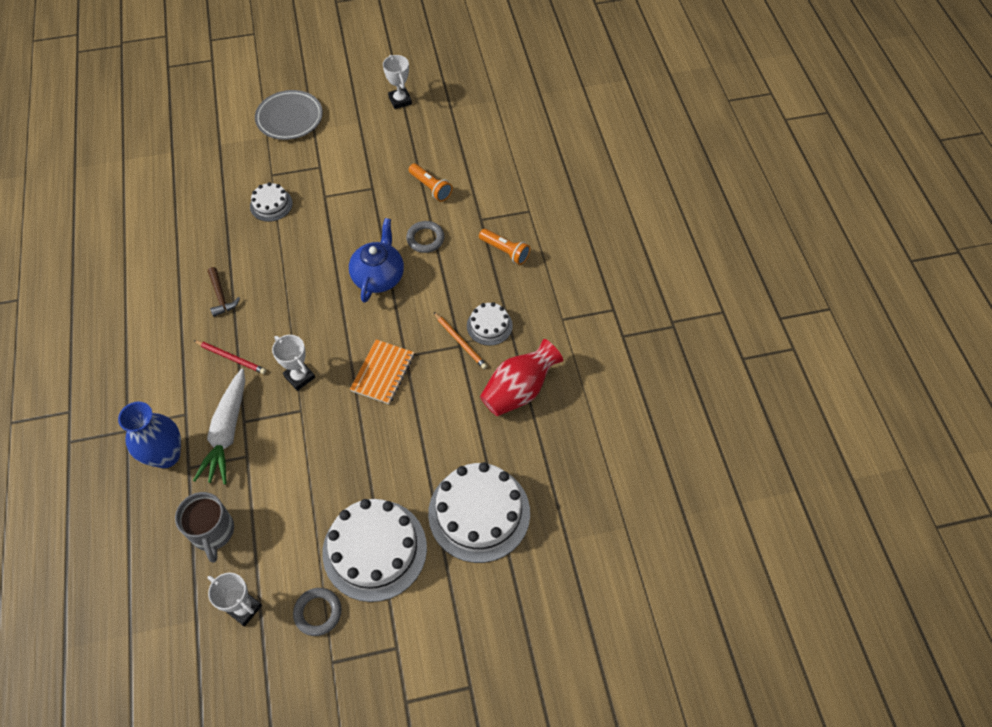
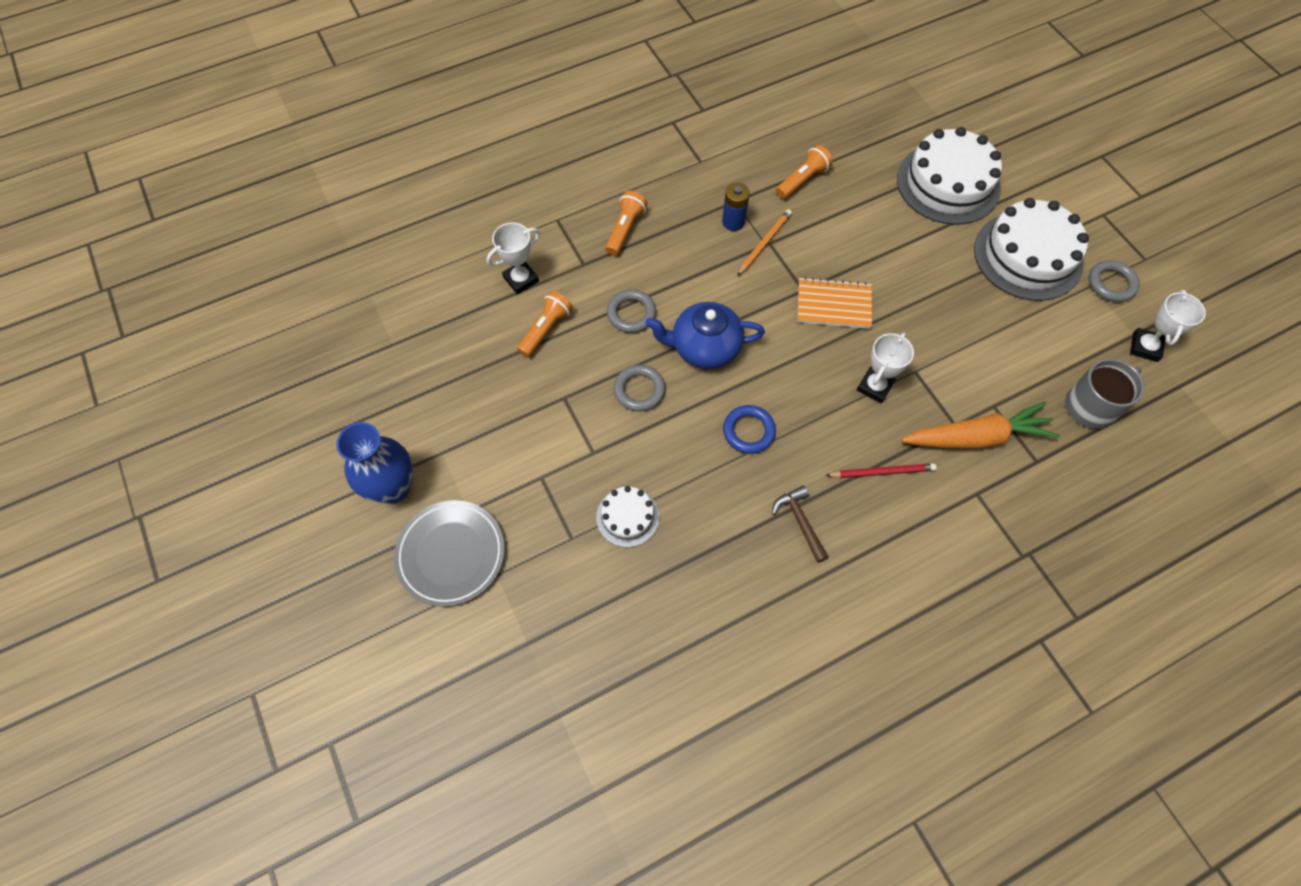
camera: 105 degrees left, 5 degrees up
blue vase [118,402,181,468] -> blue vase moved to [336,422,413,504]
red pencil [193,340,266,374] -> red pencil turned 75 degrees clockwise [825,463,936,478]
white carrot [193,369,245,484] -> orange carrot [901,402,1060,449]
brown hammer [208,267,240,317] -> brown hammer turned 75 degrees counterclockwise [772,485,829,563]
white trophy [383,55,412,109] -> white trophy moved to [487,222,540,294]
white cake [467,302,513,346] -> blue battery [722,183,750,231]
red vase [480,339,563,416] -> orange flashlight [776,145,833,199]
none -> grey ring [614,365,665,412]
none -> blue ring [723,405,776,454]

